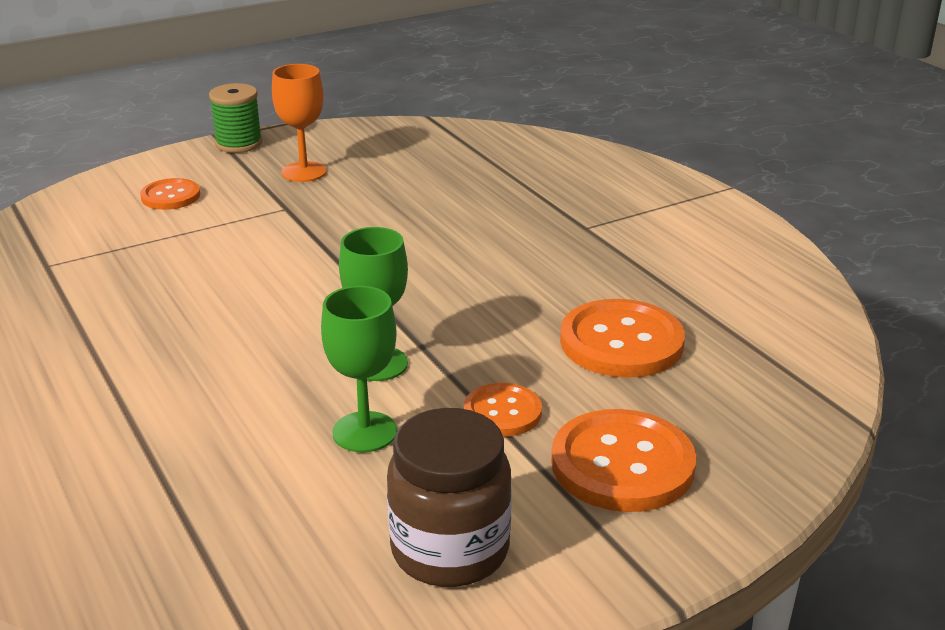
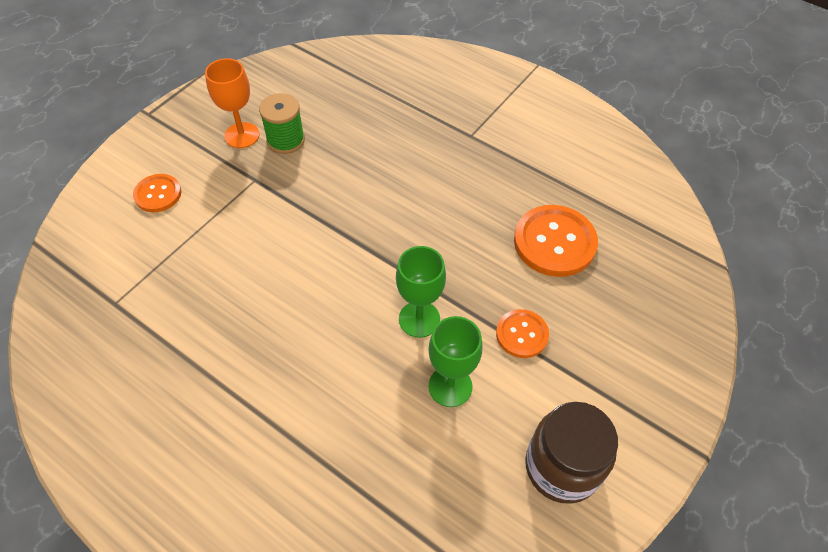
camera: 25 degrees left, 25 degrees up
green spool [209,83,262,153] -> green spool moved to [259,93,305,154]
orange button [551,409,696,512] -> none

